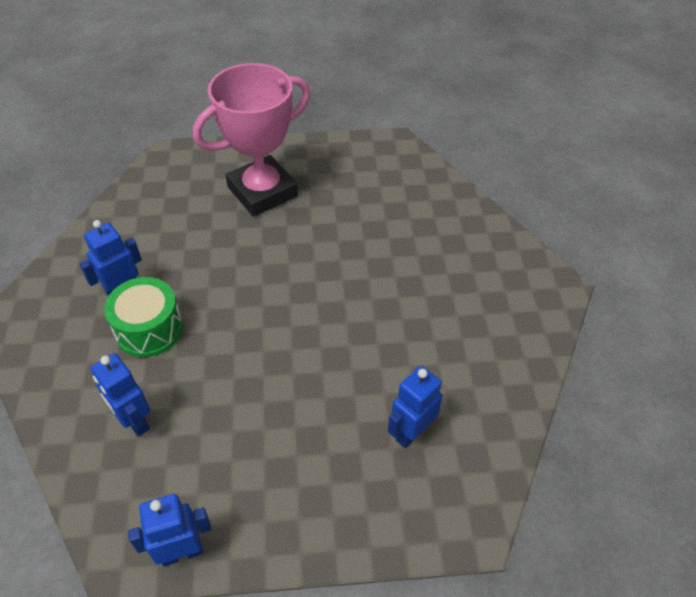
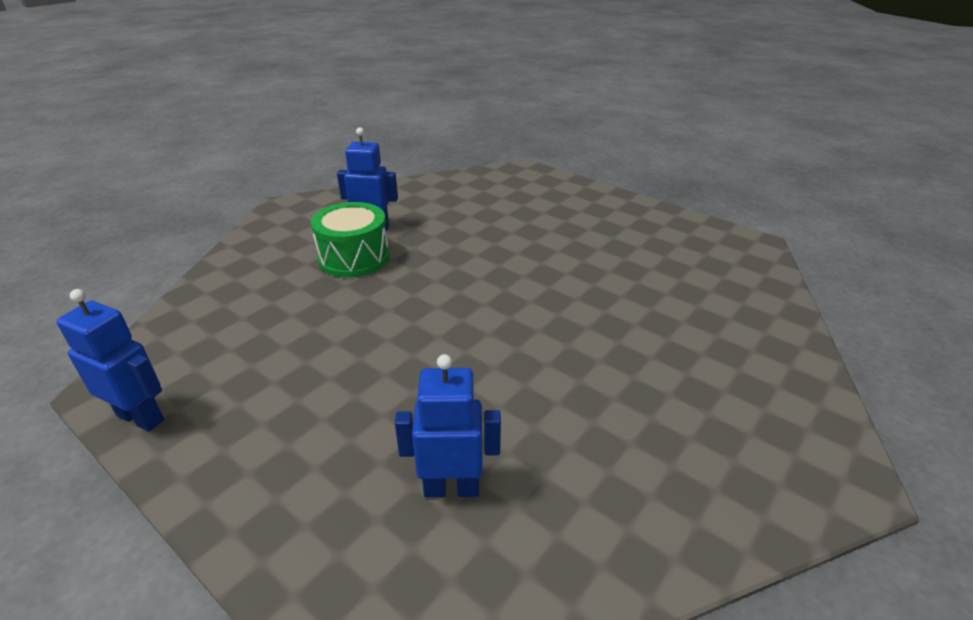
camera: 45 degrees right, 15 degrees down
blue robot [91,353,150,437] -> none
pink trophy [193,63,310,217] -> none

